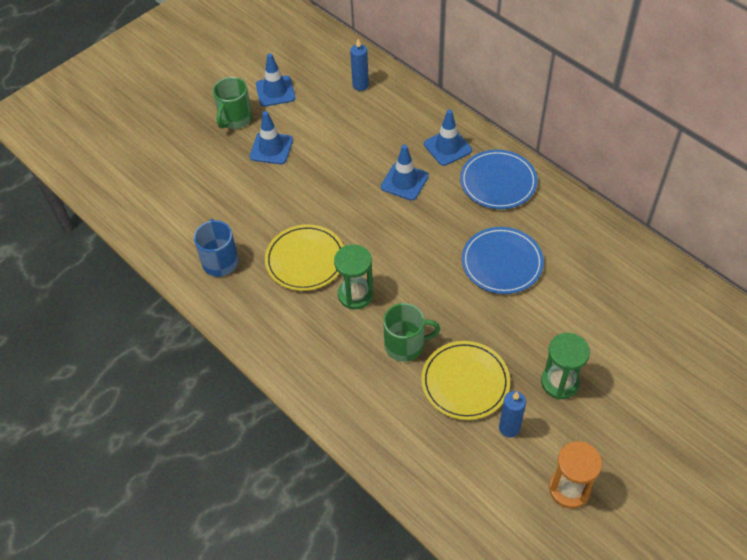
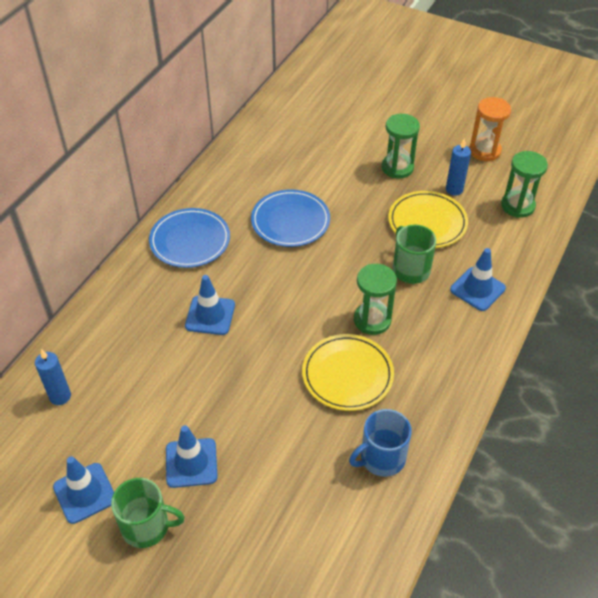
camera: 110 degrees left, 5 degrees down
blue traffic cone [424,110,472,166] -> blue traffic cone moved to [450,248,506,311]
none -> green hourglass [501,151,548,218]

